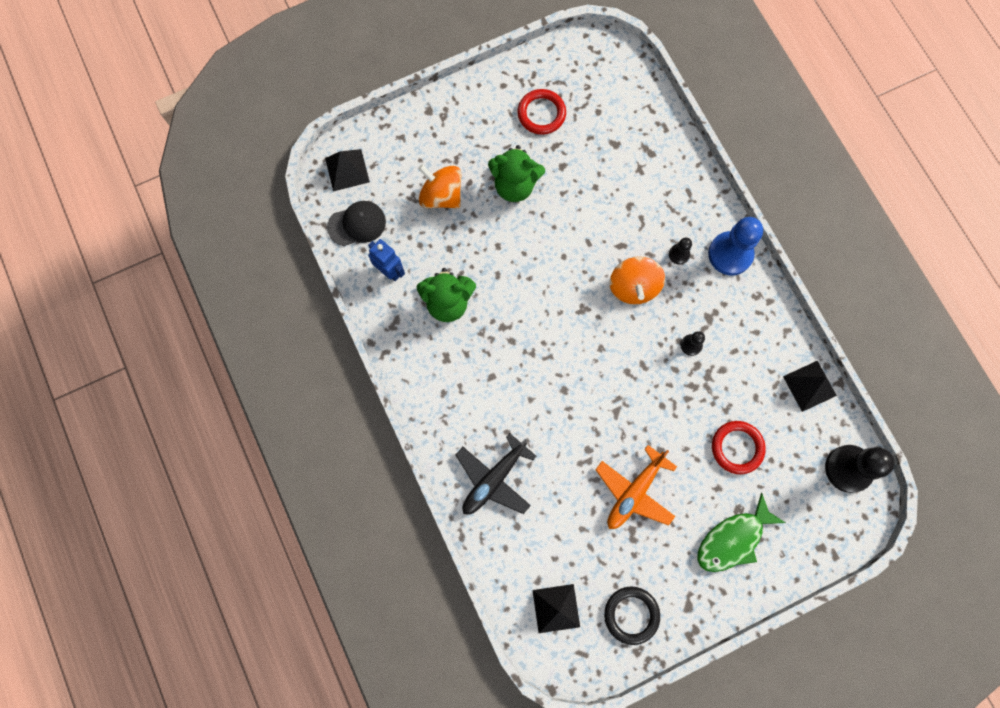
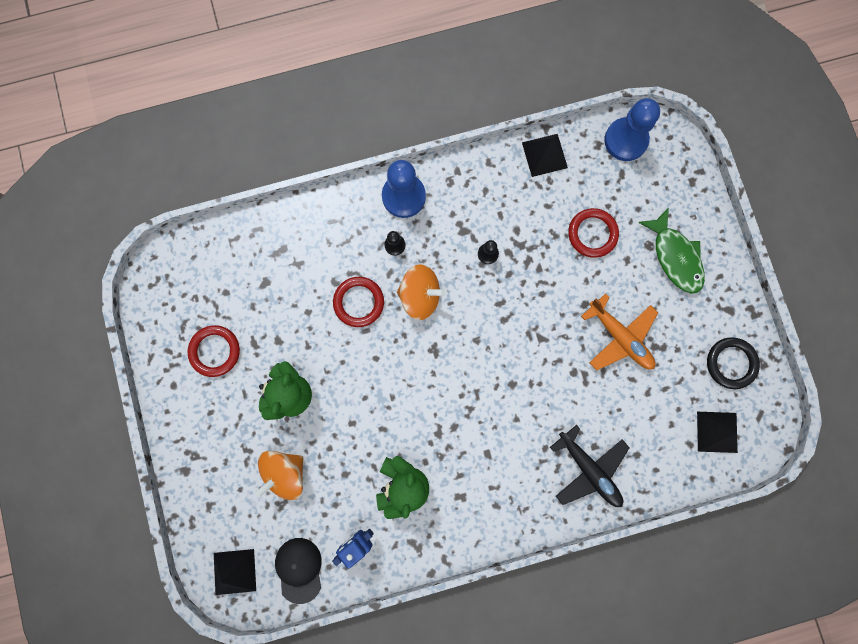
camera: 80 degrees left, 5 degrees up
black pawn [825,445,895,493] -> blue pawn [604,98,660,161]
none -> red ring [333,277,384,327]

